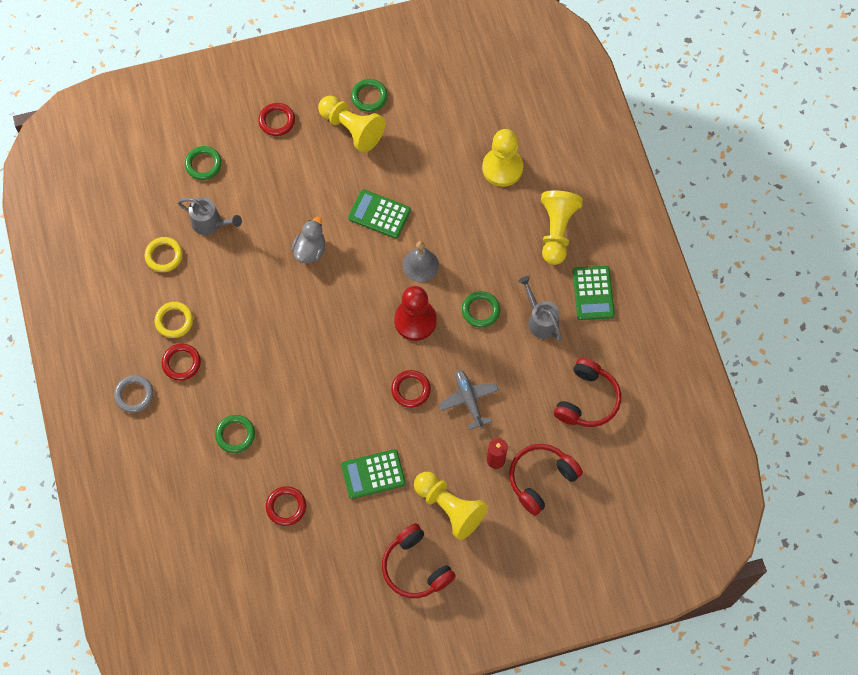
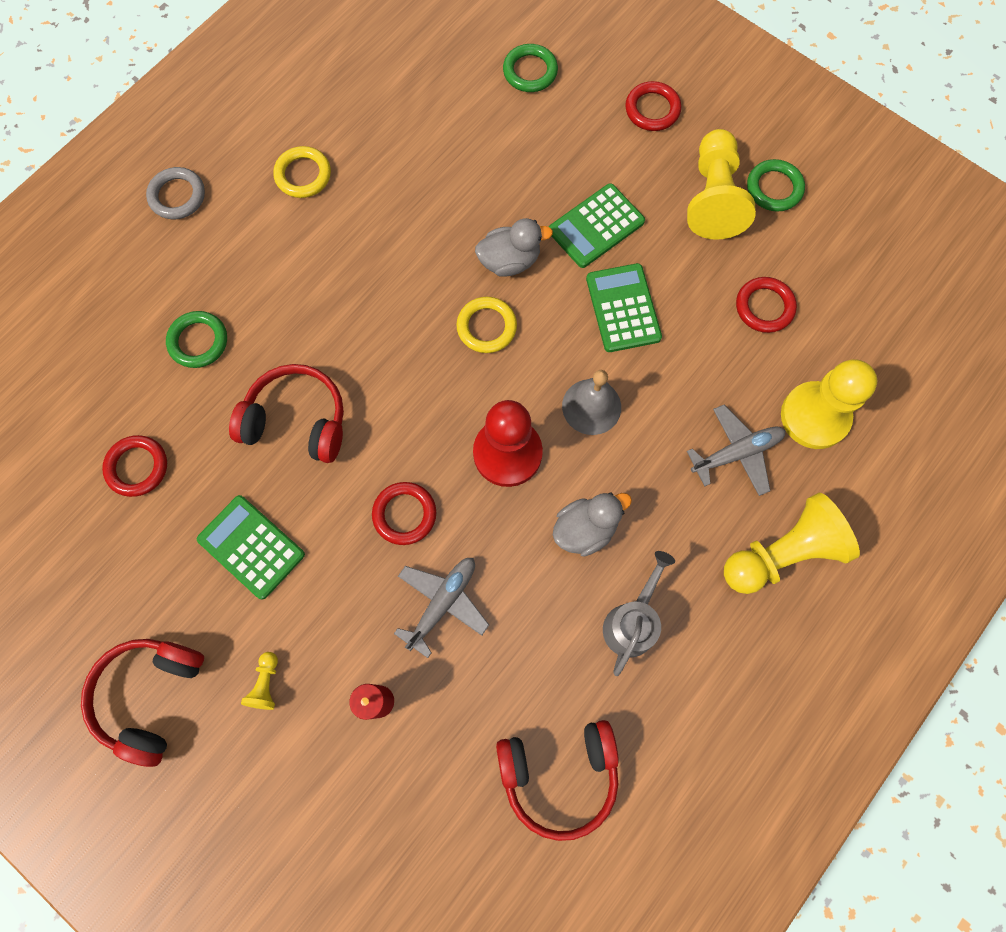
camera: 55 degrees right, 5 degrees up
yellow ring [145,237,183,272] -> yellow ring moved to [456,297,517,353]
red ring [162,344,201,381] -> red ring moved to [736,277,797,333]
grey watering can [178,197,242,235] -> none
yellow pawn [414,472,488,540] -> yellow pawn [241,652,278,710], size x0.43
green ring [462,291,500,328] -> grey duck [553,492,632,557]
red headphones [509,444,583,516] -> red headphones moved to [229,364,344,463]
green calculator [573,266,615,320] -> green calculator moved to [549,183,645,268]
none -> grey plane [687,405,786,496]

